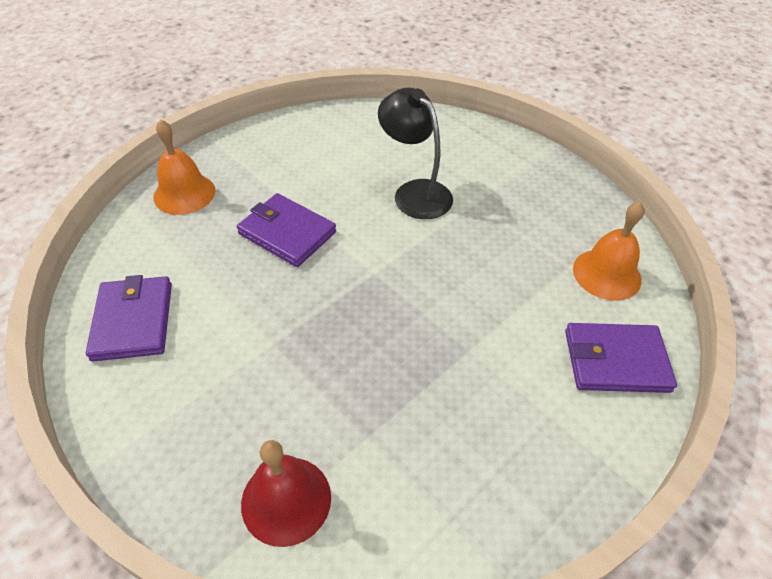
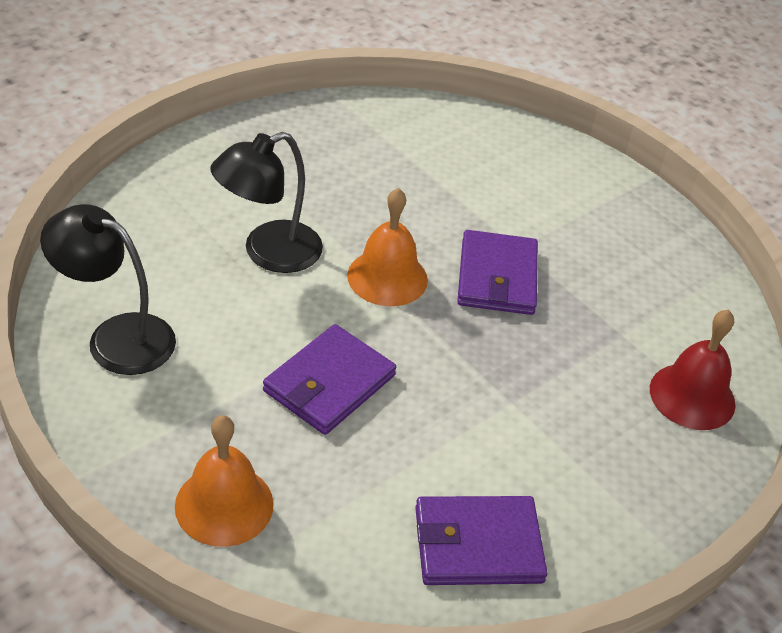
camera: 90 degrees left, 5 degrees down
purple wallet [565,323,677,393] -> purple wallet moved to [457,230,538,315]
orange bell [573,202,645,301] -> orange bell moved to [347,188,428,306]
none -> black lamp [40,204,176,375]

